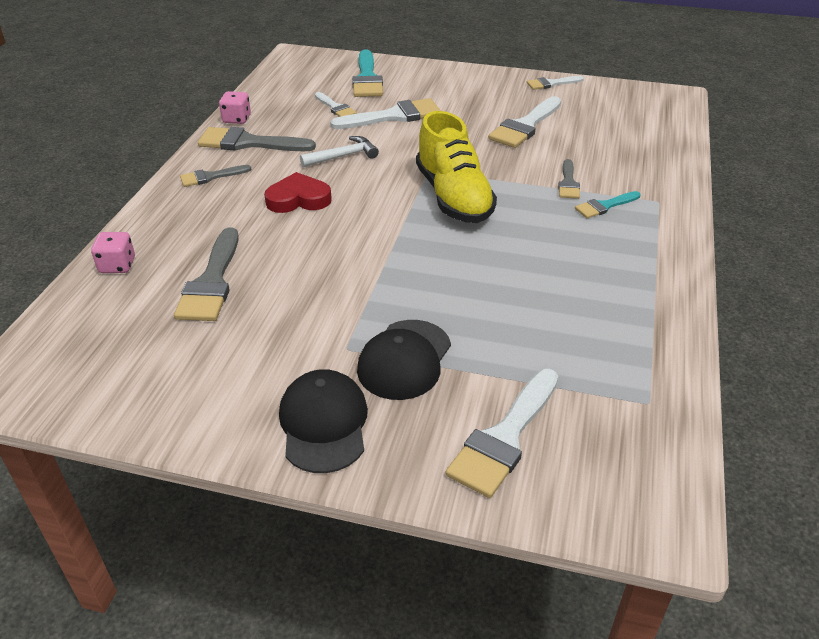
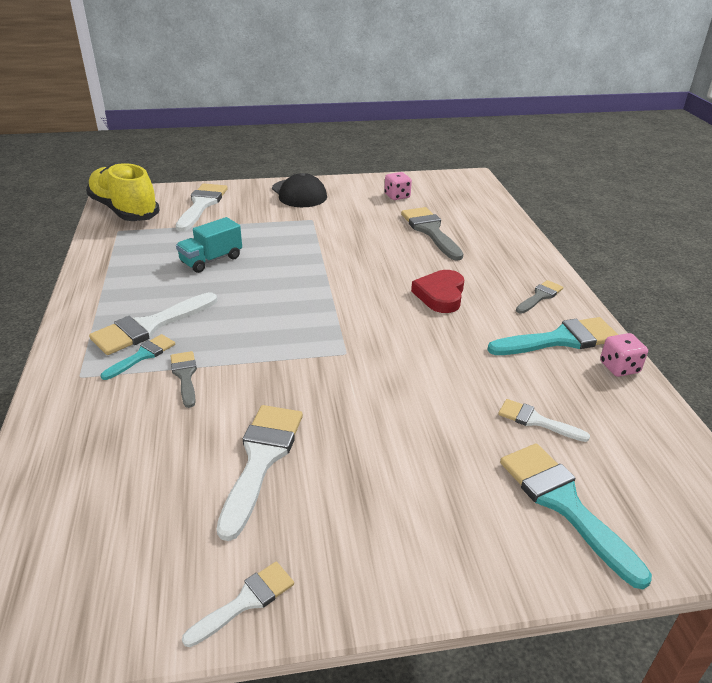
camera: 155 degrees right, 5 degrees down
pink dice [91,232,135,273] -> pink dice moved to [384,172,412,200]
grey brush [198,127,316,151] -> turquoise brush [487,317,618,355]
red heart [264,172,332,213] -> red heart turned 135 degrees clockwise [411,270,464,313]
white hammer [300,136,379,167] -> none
white brush [330,98,441,129] -> white brush moved to [89,292,217,355]
black cap [357,320,451,400] -> none
yellow shoe [416,111,497,223] -> yellow shoe moved to [86,163,160,221]
none -> turquoise truck [176,217,242,273]

